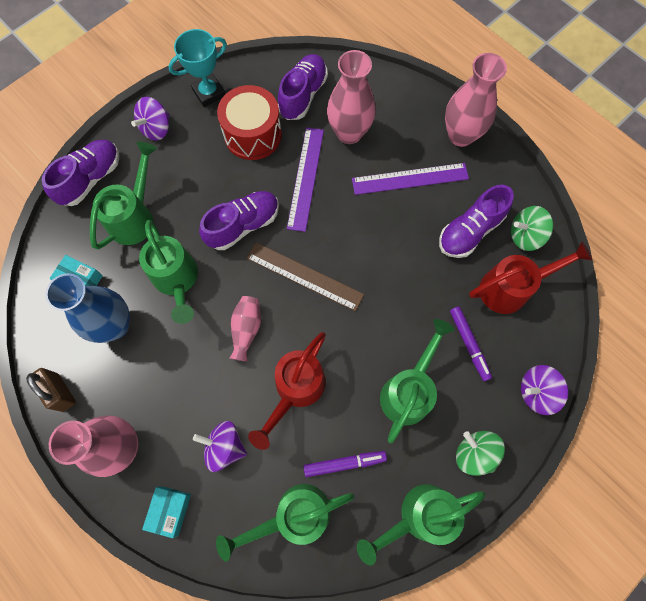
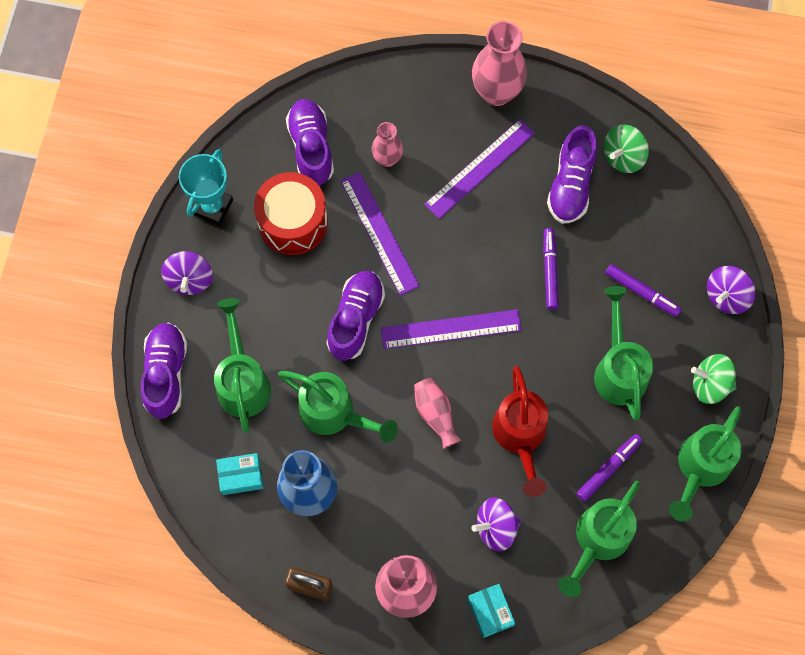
camera: 35 degrees left, 0 degrees up
brown ruler [247,242,364,311] -> purple ruler [381,309,522,349]
pink vase [327,50,376,144] -> pink vase [372,122,403,167], size x0.57
red watering can [469,242,593,314] -> none
none -> purple marker [543,228,559,310]

